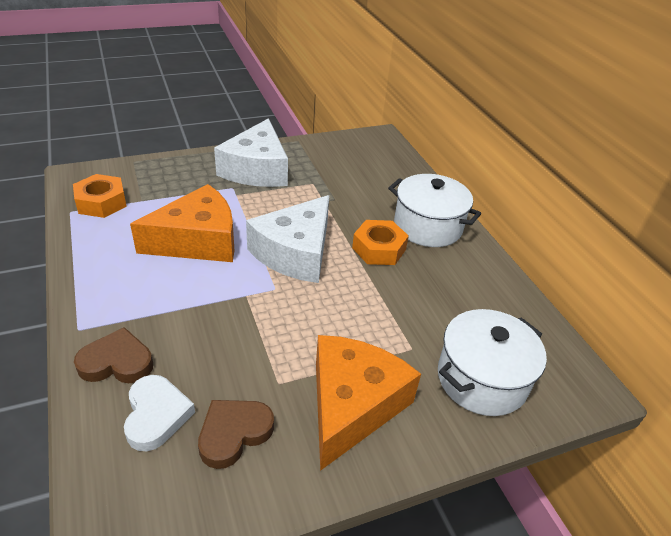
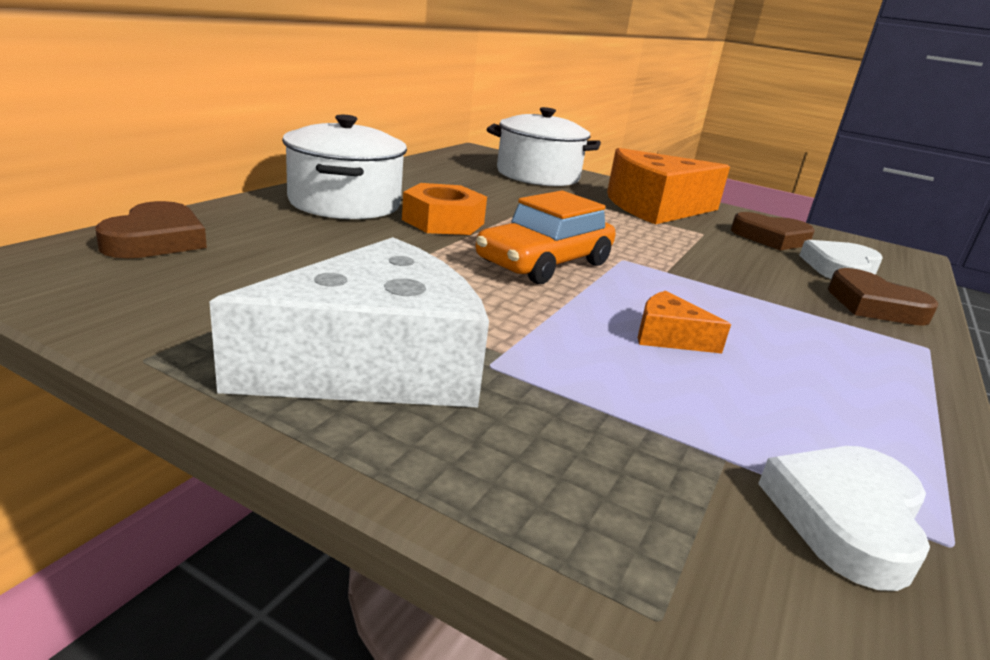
camera: 130 degrees left, 15 degrees down
orange nut [73,174,127,218] -> white heart [758,446,930,591]
orange cheese [130,184,235,262] -> orange cheese [638,291,731,353], size x0.43
white cheese [246,195,329,283] -> orange car [476,190,616,284]
none -> brown heart [95,201,207,259]

